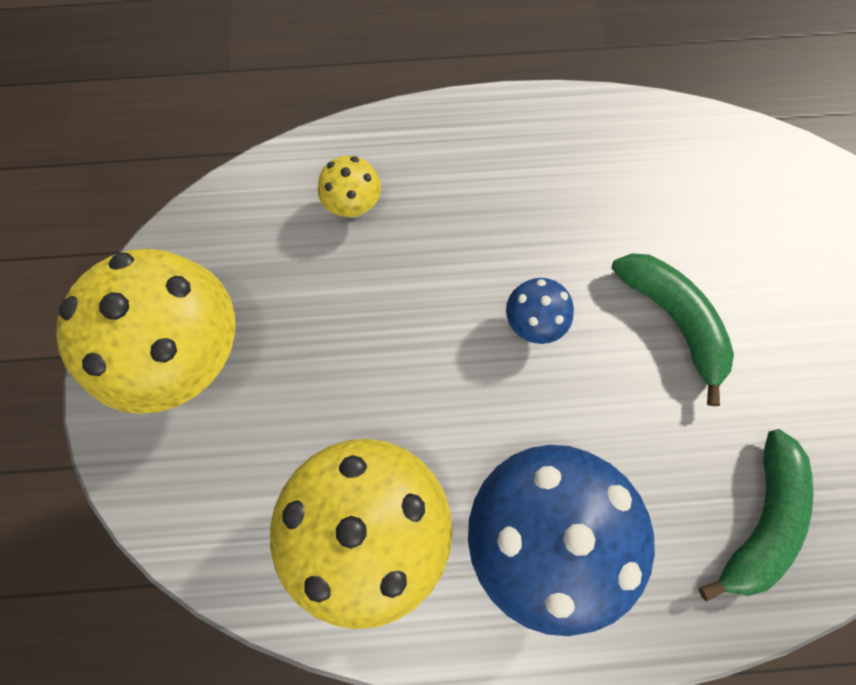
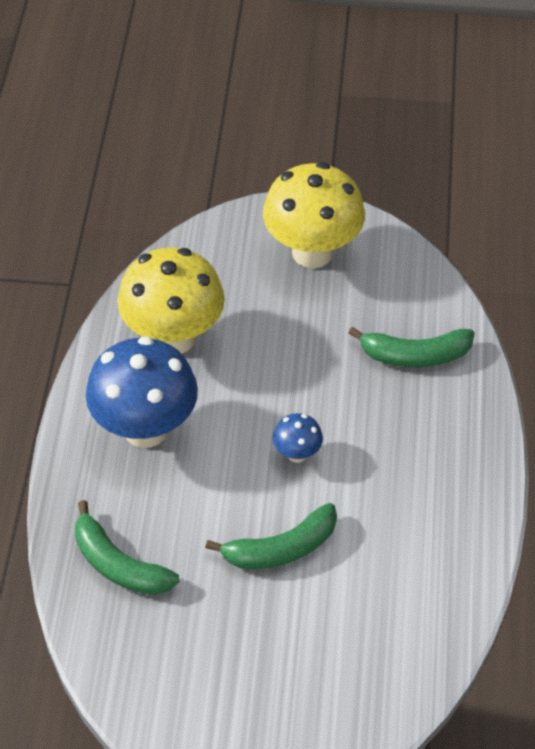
camera: 100 degrees right, 20 degrees down
yellow mushroom [318,156,381,218] -> green banana [349,327,475,367]

